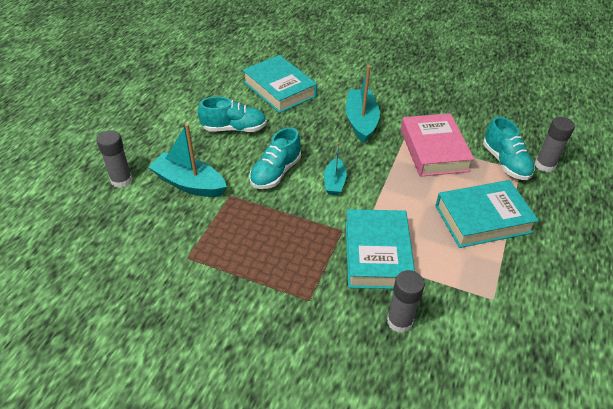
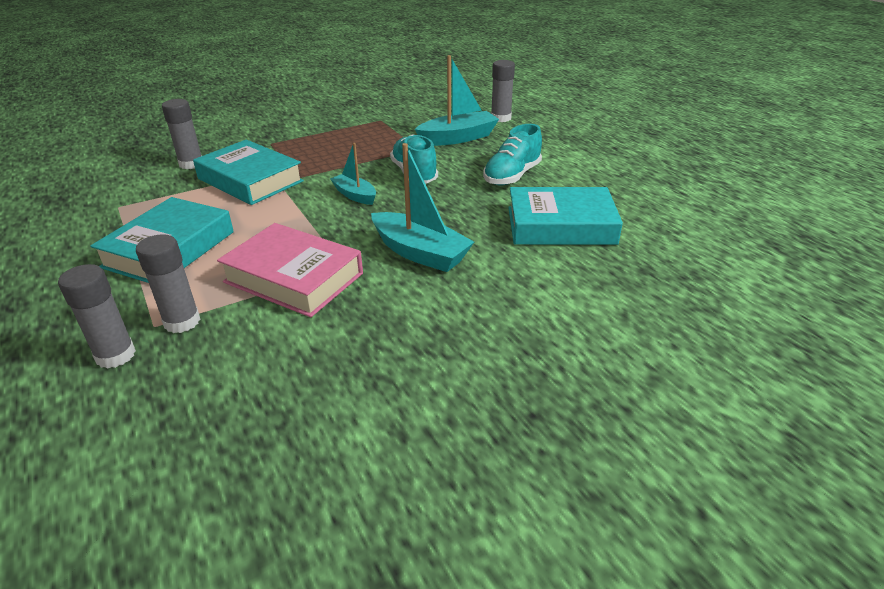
camera: 130 degrees right, 10 degrees down
turquoise shoe [483,116,535,180] -> grey glue stick [136,234,200,333]

